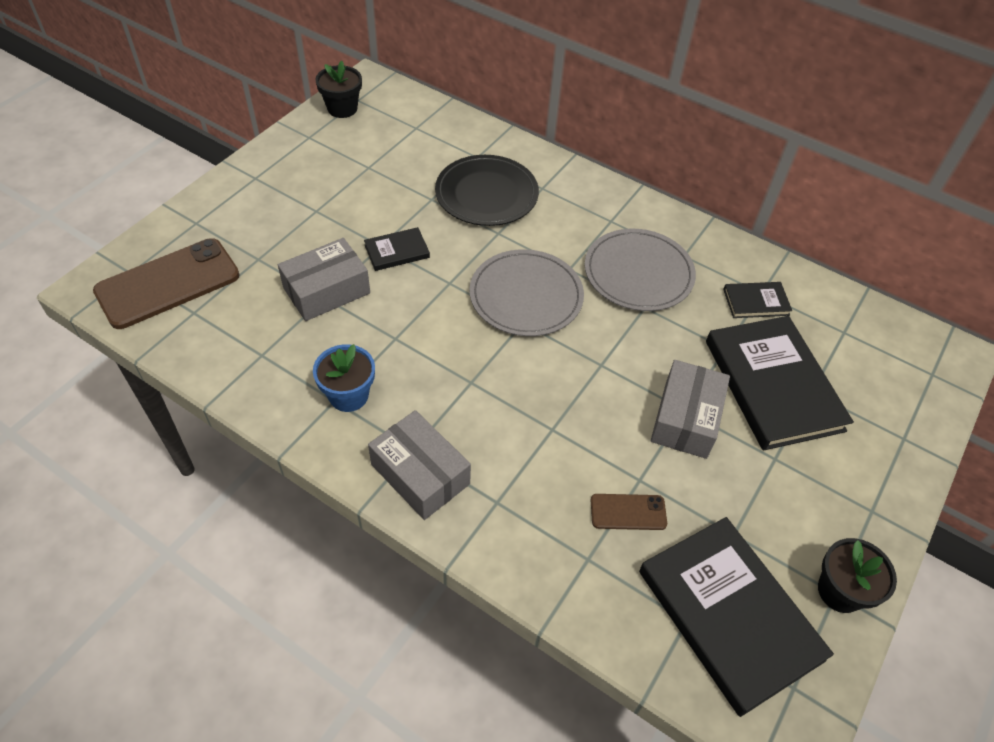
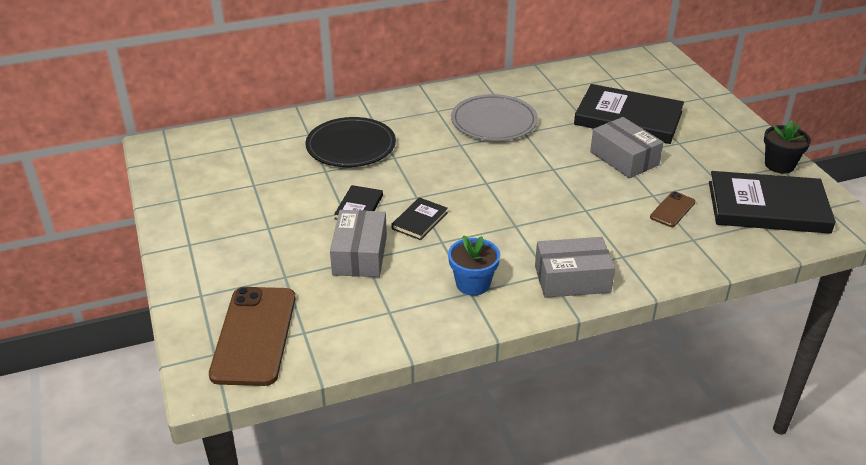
camera: 50 degrees left, 15 degrees down
black flower pot [315,61,362,118] -> none
grey plate [469,249,584,336] -> none
black book [723,282,792,318] -> black book moved to [391,197,448,240]

